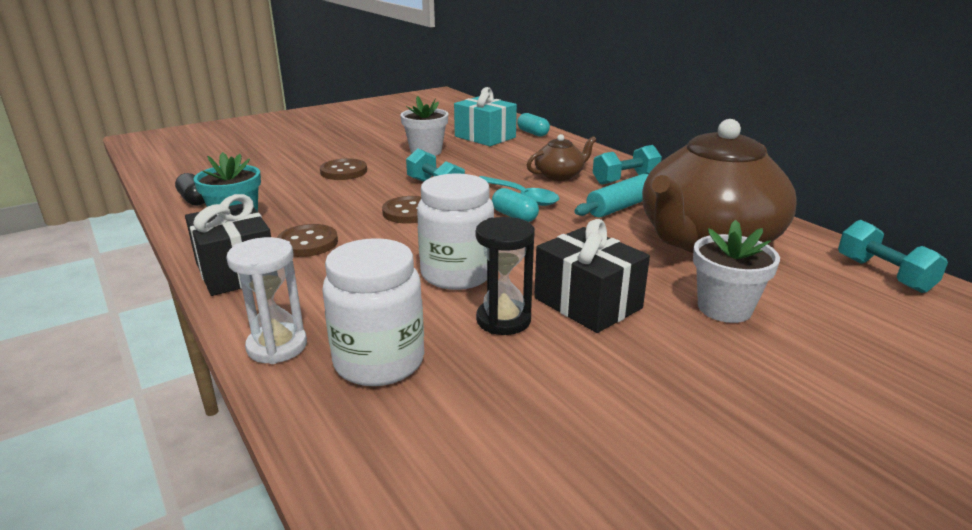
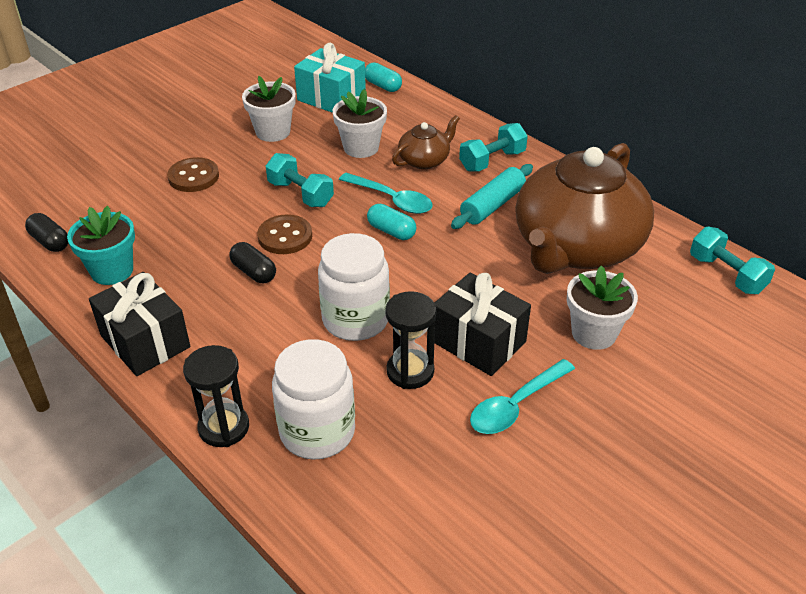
camera: 10 degrees left, 15 degrees up
white hourglass [226,237,307,364] -> black hourglass [183,345,249,447]
brown button [277,224,338,257] -> none
none -> black capsule [229,242,276,283]
none -> white flower pot [333,89,387,158]
none -> turquoise spoon [470,359,575,434]

